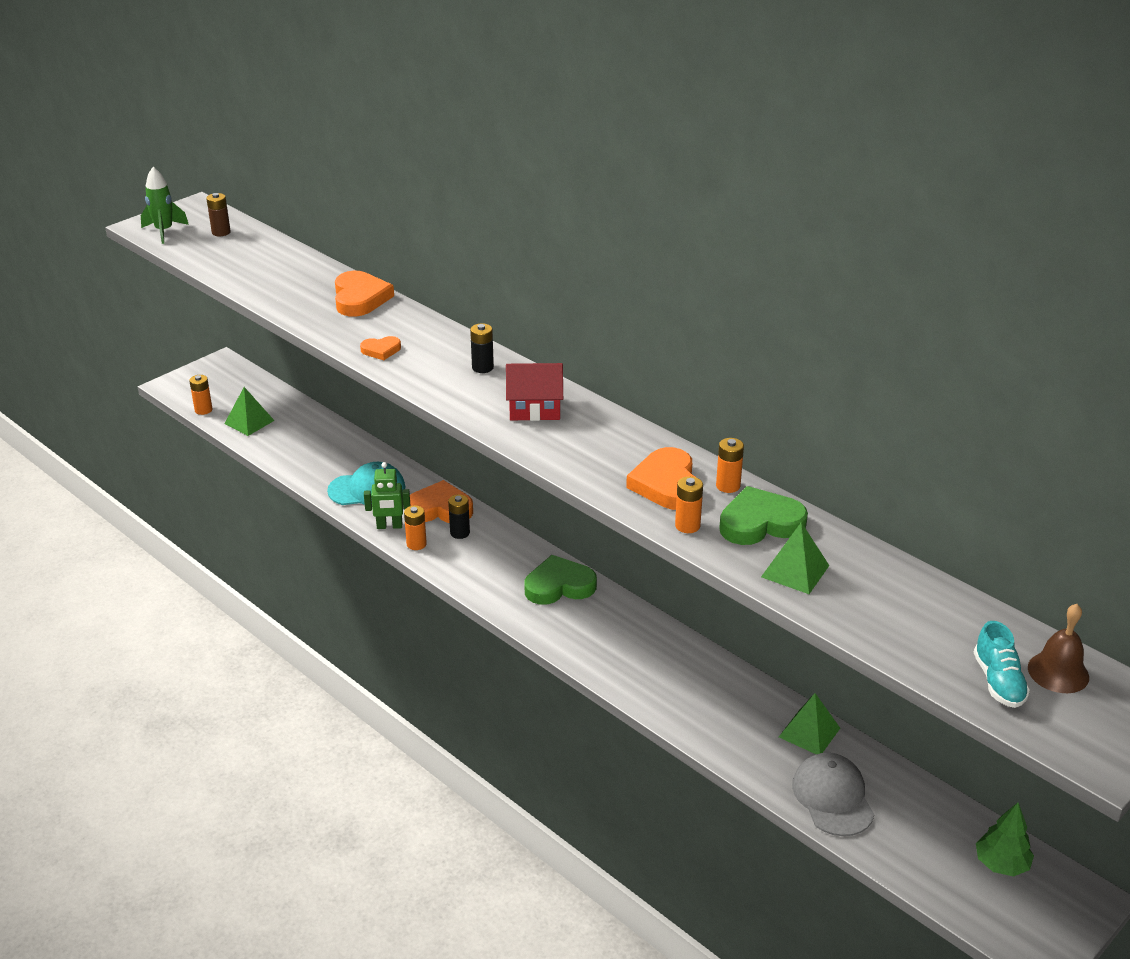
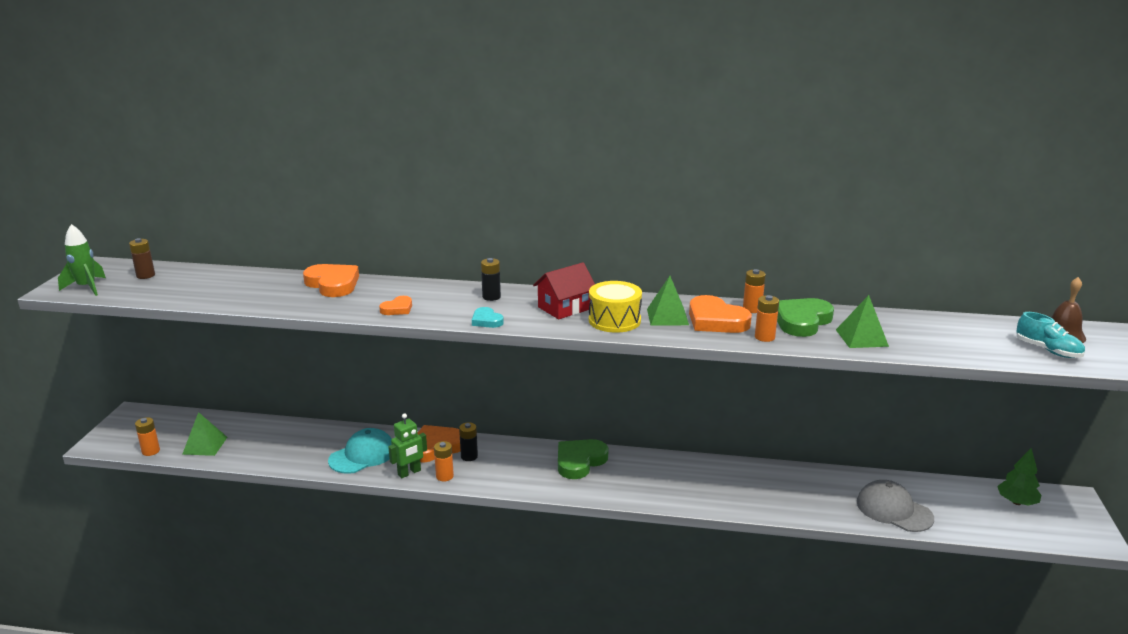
camera: 35 degrees left, 10 degrees down
green pyramid [779,693,840,754] -> green pyramid moved to [647,276,689,326]
none -> turquoise heart [472,307,504,328]
none -> yellow drum [589,281,642,333]

